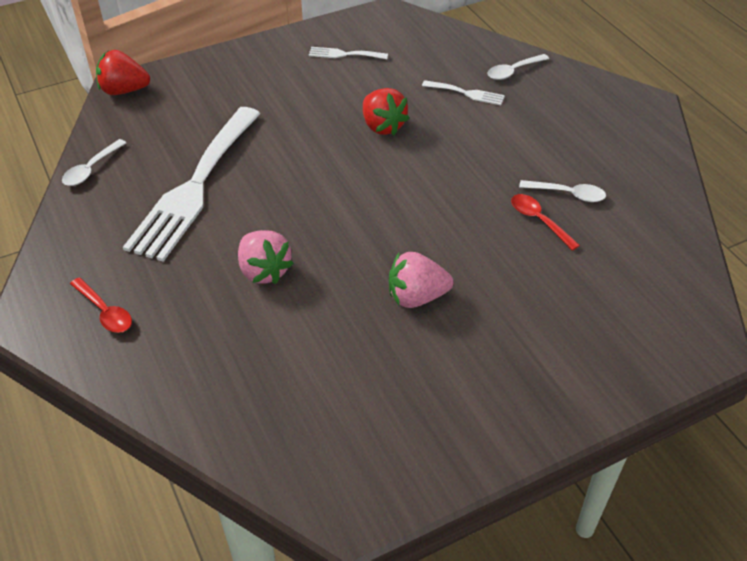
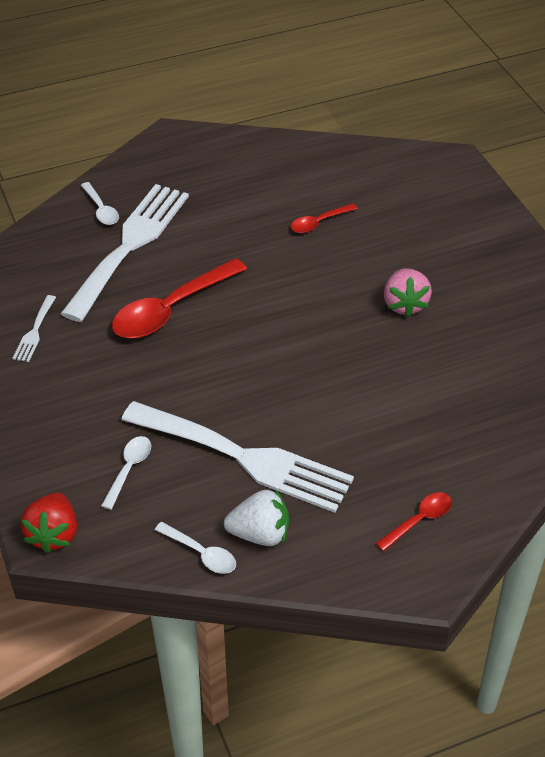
camera: 85 degrees left, 0 degrees up
pink strawberry [238,230,294,284] -> none
red strawberry [363,88,409,135] -> red spoon [112,258,247,339]
white fork [422,80,505,105] -> white fork [60,184,189,322], size x2.46
white spoon [519,180,606,202] -> white spoon moved to [101,436,151,510]
none -> white strawberry [224,489,289,546]

